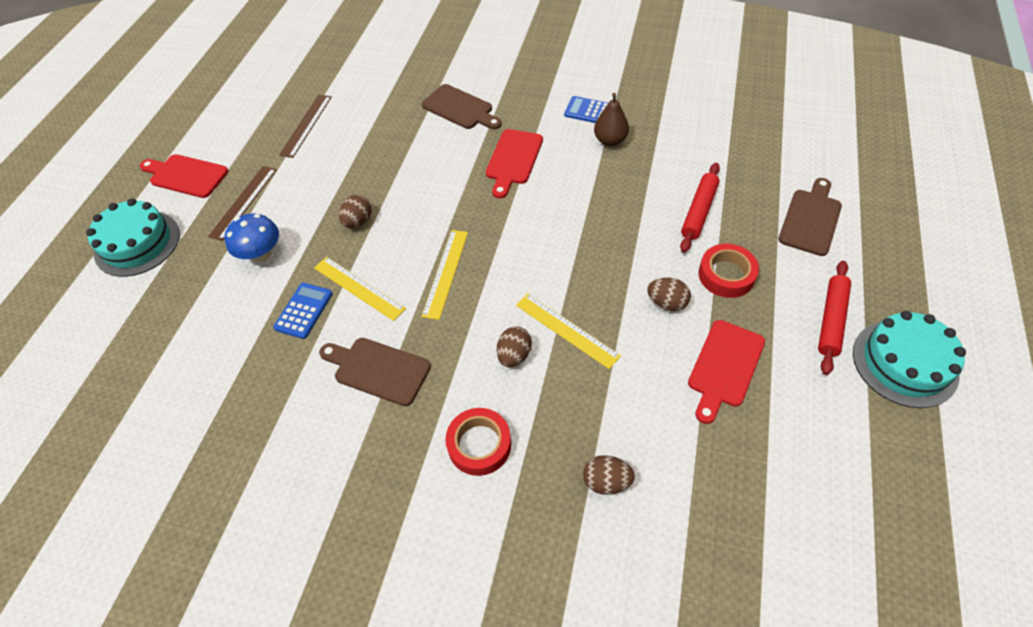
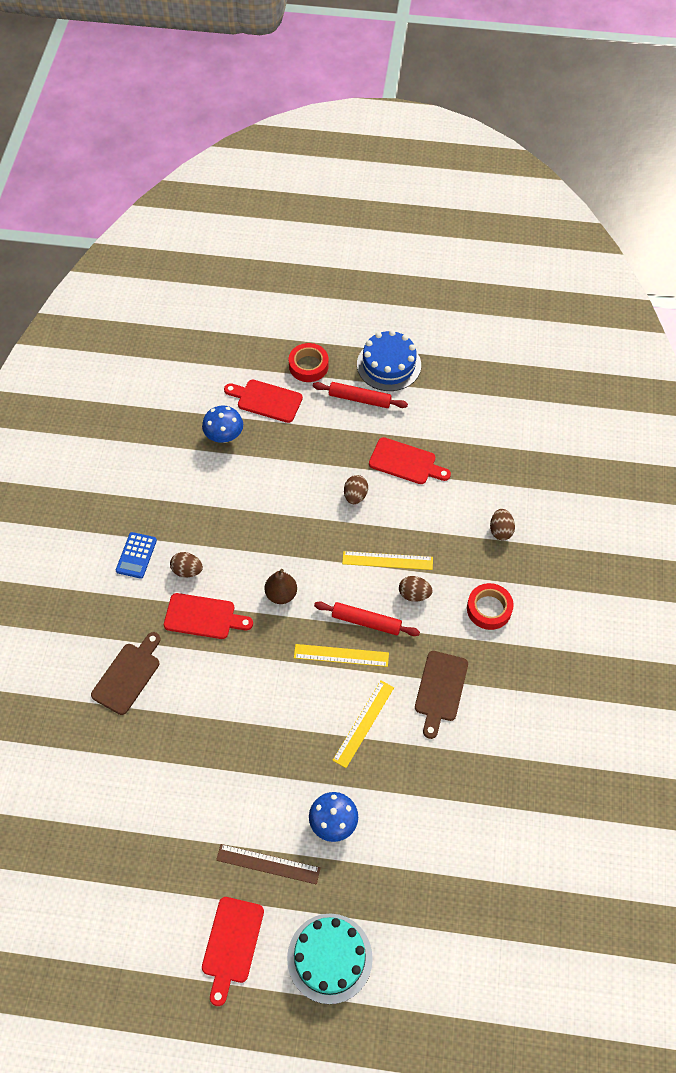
camera: 100 degrees left, 5 degrees up
blue calculator [273,283,333,339] -> none
brown ruler [279,95,332,158] -> none
brown egg [339,195,372,228] -> brown egg moved to [170,552,203,577]
yellow ruler [516,293,621,369] -> yellow ruler turned 60 degrees clockwise [342,551,433,570]
brown pear [594,93,629,146] -> brown pear moved to [265,569,297,604]
red rolling pin [680,163,720,252] -> red rolling pin moved to [314,601,420,636]
red tape [698,244,759,298] -> red tape moved to [289,343,329,382]
brown cutting board [778,178,842,256] -> red cutting board [224,380,303,423]
turquoise cake [853,311,966,408] -> blue cake [357,330,421,391]
none -> blue mushroom [202,406,243,443]

